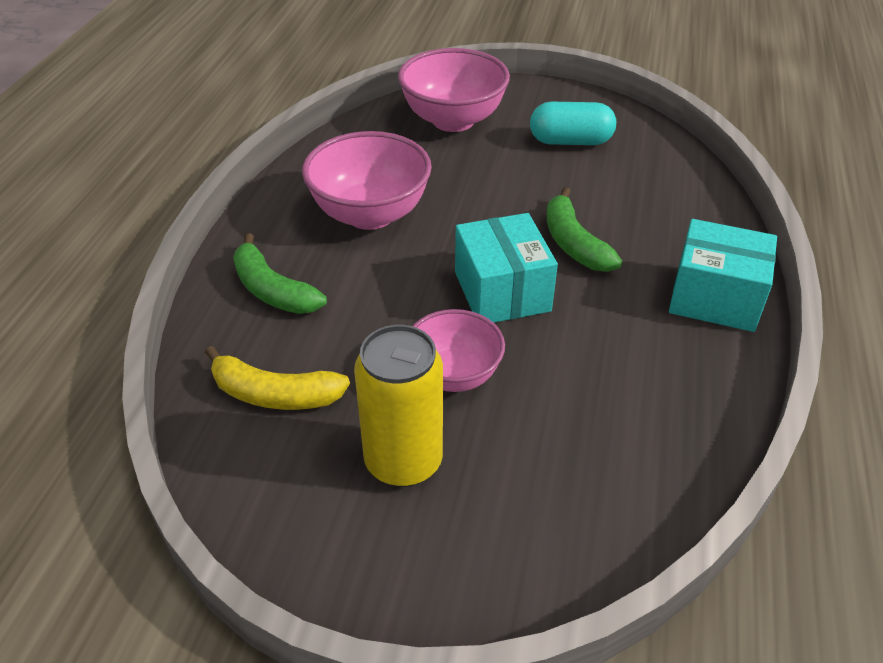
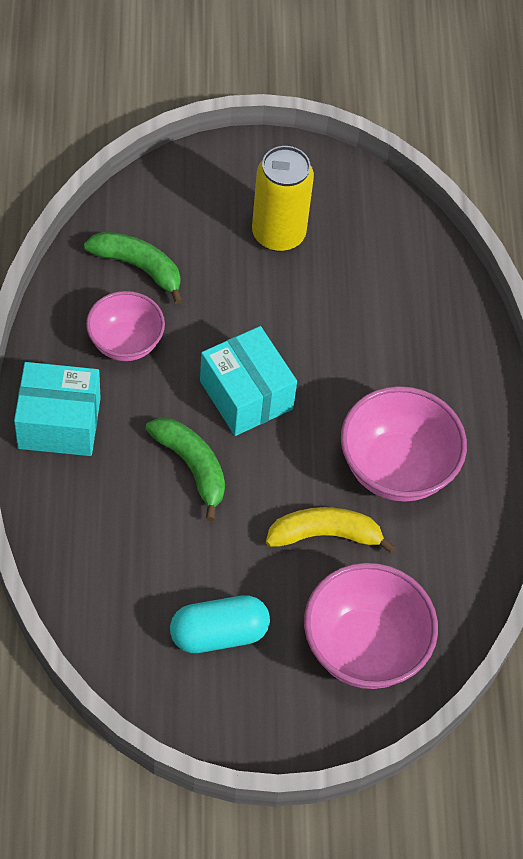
camera: 160 degrees right, 15 degrees up
yellow banana [205,346,350,410] -> yellow banana moved to [266,507,396,553]
green banana [233,233,327,314] -> green banana moved to [84,232,183,304]
pink bowl [413,309,505,392] -> pink bowl moved to [86,291,165,361]

